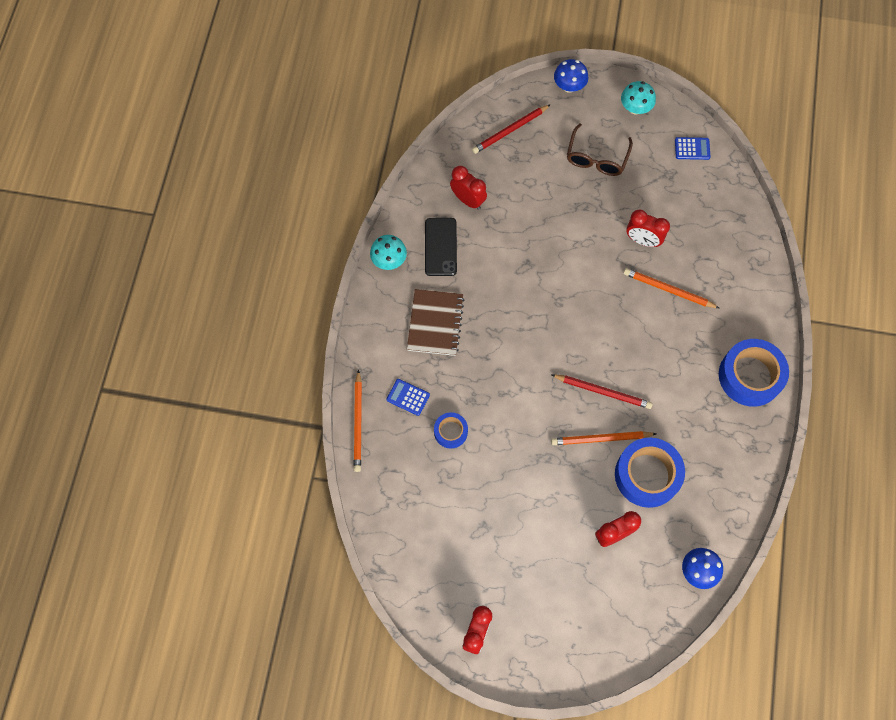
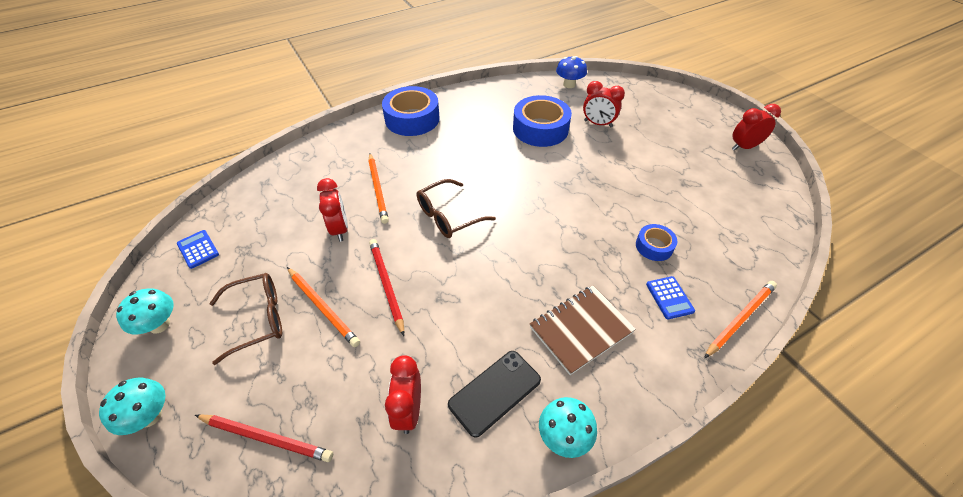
camera: 130 degrees left, 20 degrees down
orange pencil [551,431,656,445] -> orange pencil moved to [287,267,360,347]
red pencil [552,374,653,409] -> red pencil moved to [369,239,404,336]
blue mushroom [554,59,588,93] -> turquoise mushroom [99,377,165,435]
none -> brown glasses [417,179,496,238]

